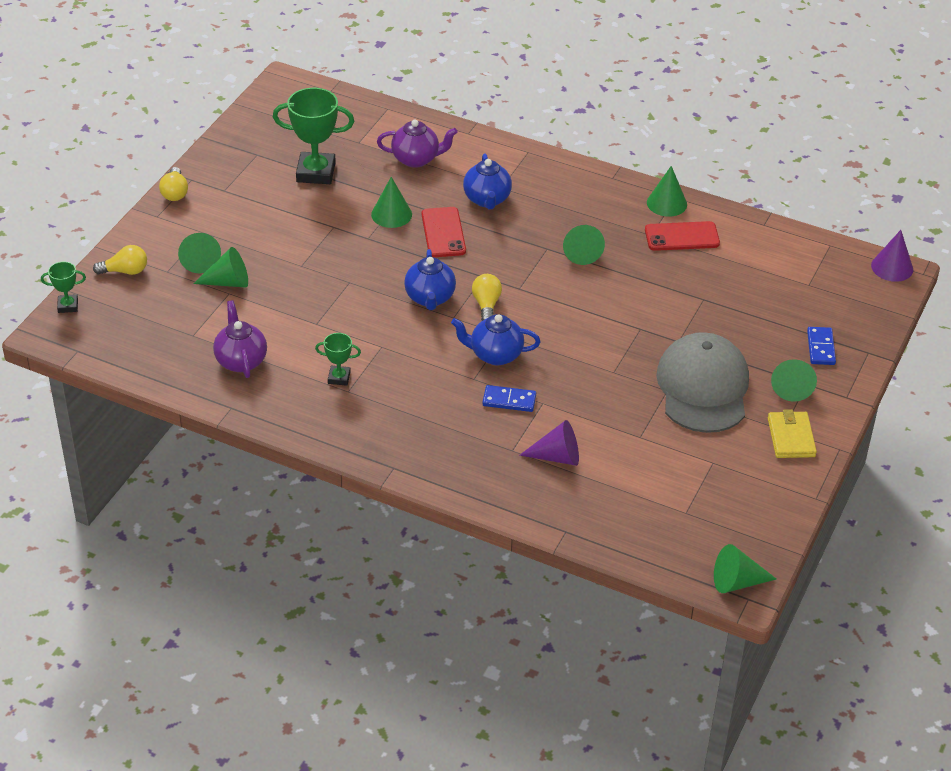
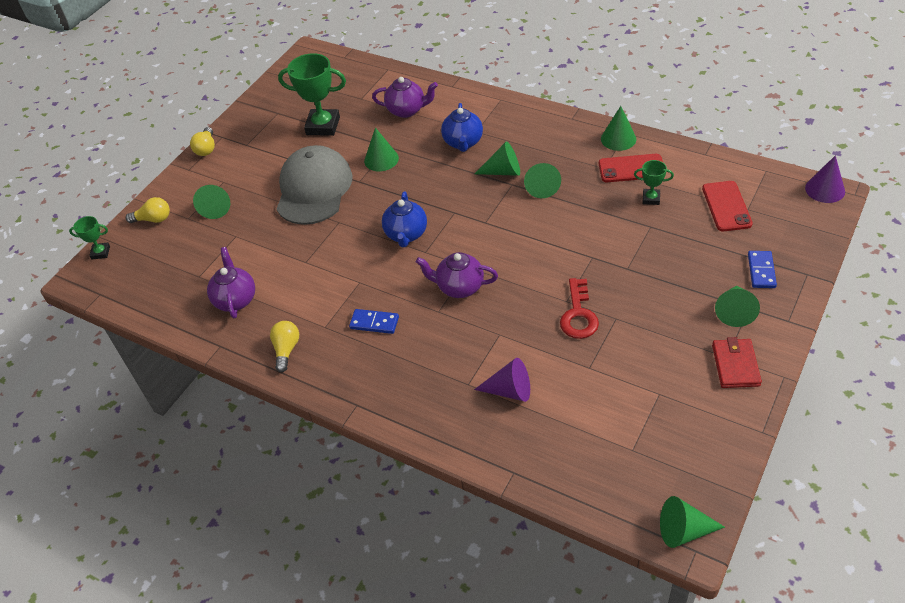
camera: 10 degrees right, 5 degrees up
green cone [193,247,248,288] -> green cone moved to [475,141,520,176]
green trophy [315,333,361,386] -> green trophy moved to [634,160,674,205]
red phone [422,207,466,257] -> red phone moved to [702,181,753,231]
blue teapot [451,314,540,365] -> purple teapot [416,252,498,298]
yellow light bulb [472,274,502,321] -> yellow light bulb moved to [270,321,299,372]
blue domino [482,385,536,412] -> blue domino moved to [349,309,399,334]
grey cap [656,332,749,433] -> grey cap moved to [277,145,353,225]
yellow wallet [768,409,817,458] -> red wallet [712,337,762,388]
none -> red key [560,278,599,339]

